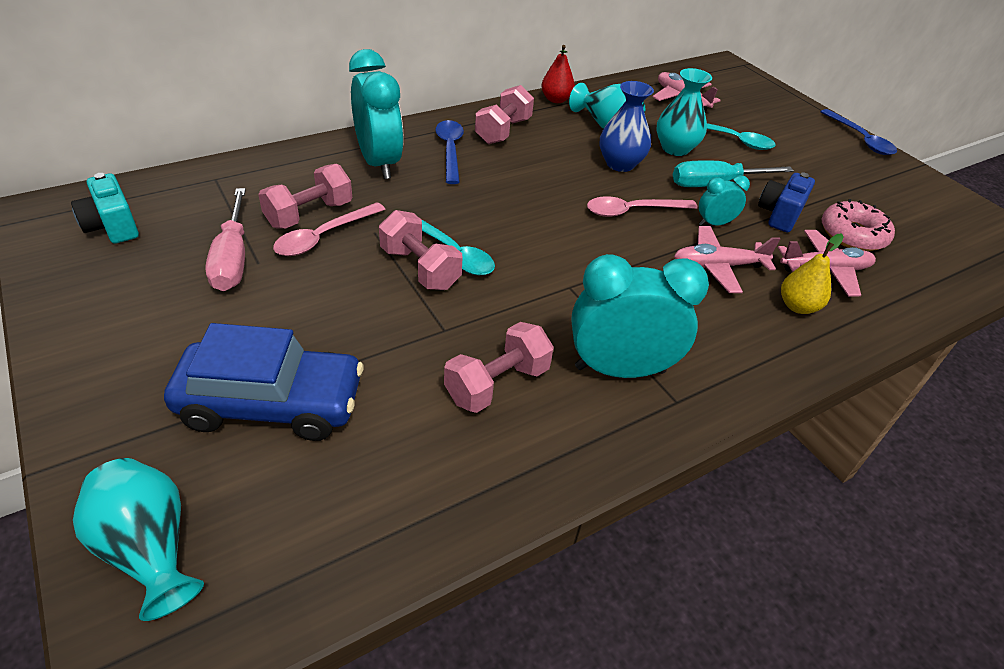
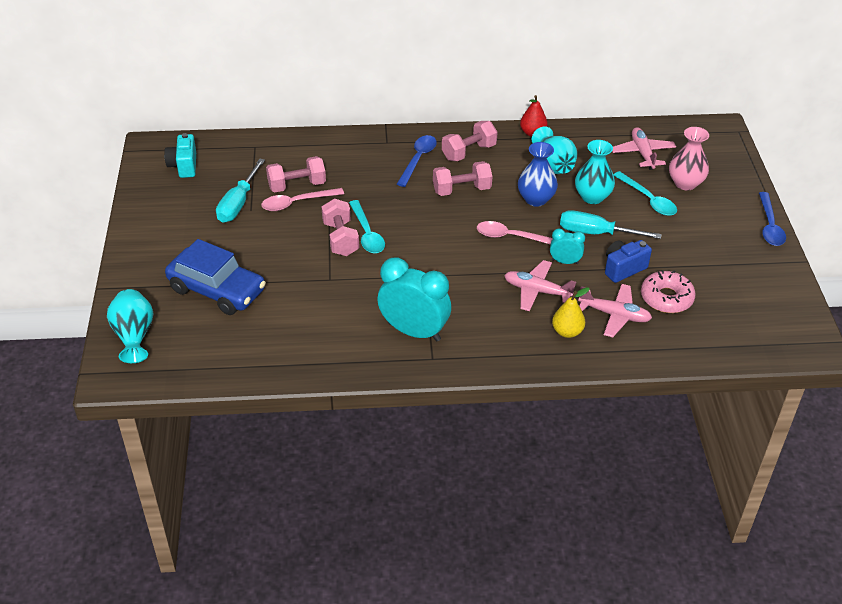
camera: 30 degrees right, 0 degrees up
pink screwdriver [205,188,246,291] -> turquoise screwdriver [216,159,265,223]
turquoise clock [349,49,404,179] -> none
pink dumbbell [444,322,554,413] -> pink dumbbell moved to [433,161,493,196]
none -> pink vase [669,127,709,190]

